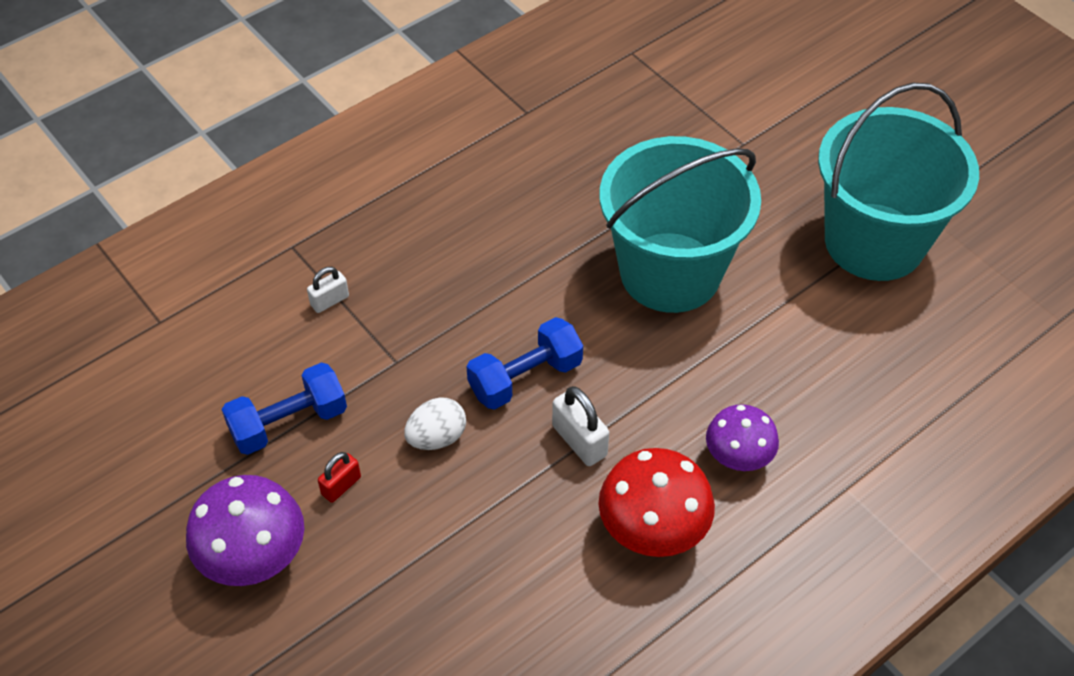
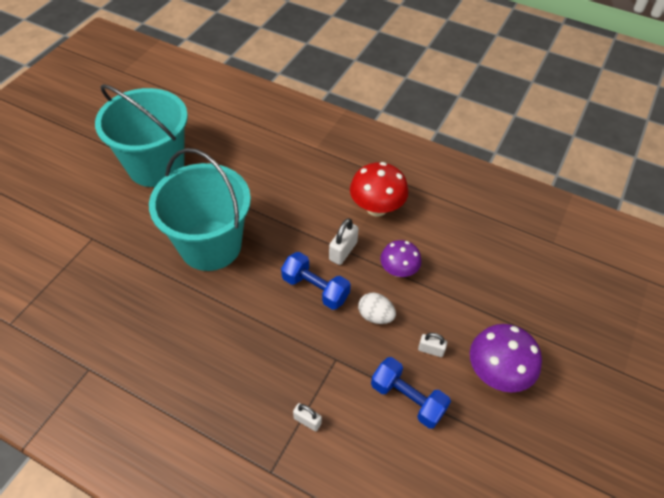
camera: 115 degrees left, 0 degrees up
red padlock [318,452,361,503] -> white padlock [418,333,447,357]
purple mushroom [706,404,779,471] -> purple mushroom moved to [380,240,422,277]

